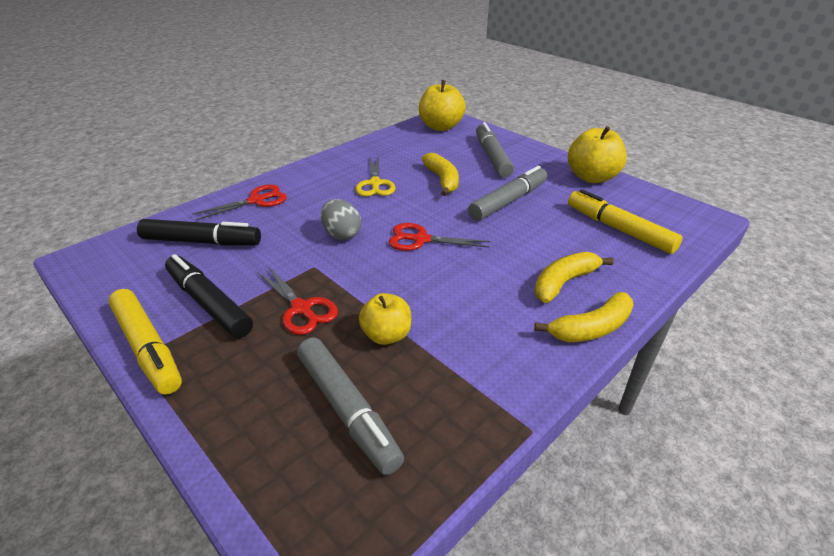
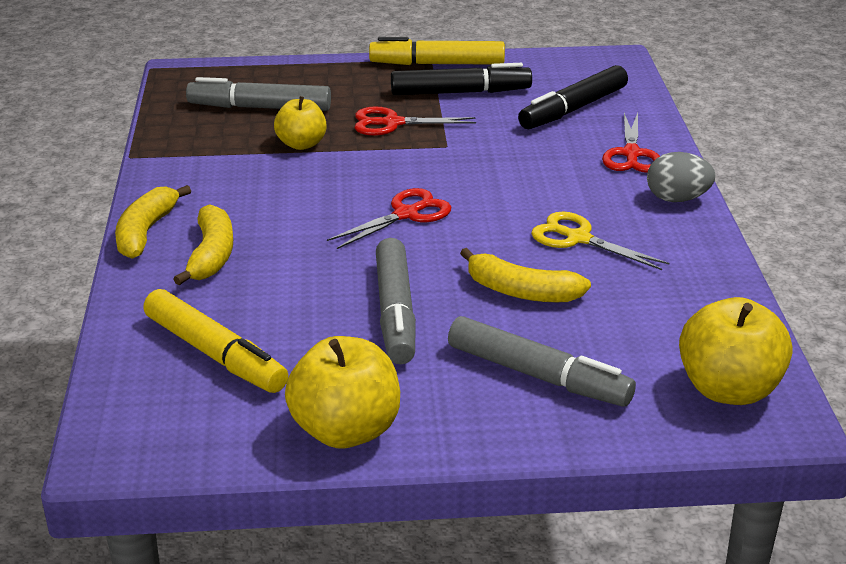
camera: 130 degrees right, 5 degrees down
grey egg [321,199,361,240] -> grey egg moved to [647,152,716,202]
yellow marker [568,189,683,254] -> yellow marker turned 45 degrees clockwise [143,289,288,393]

